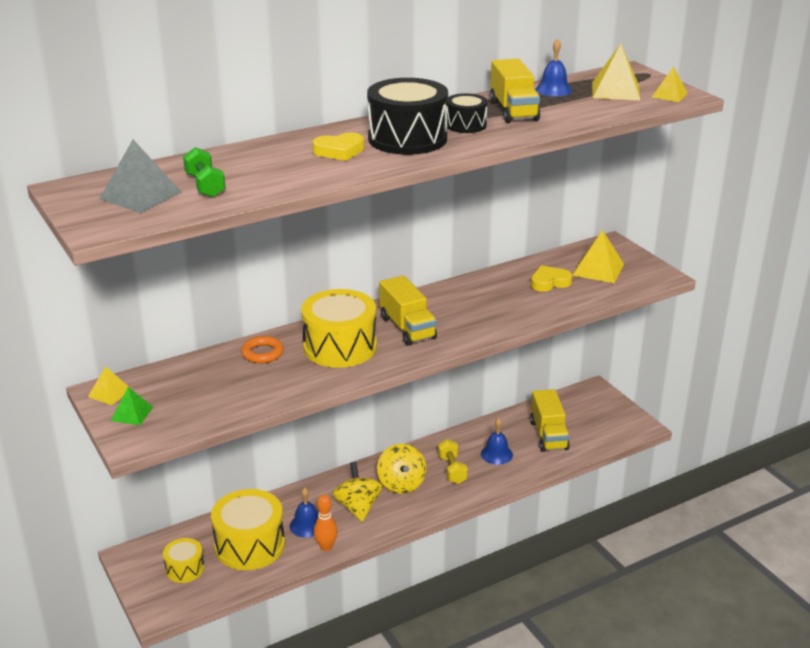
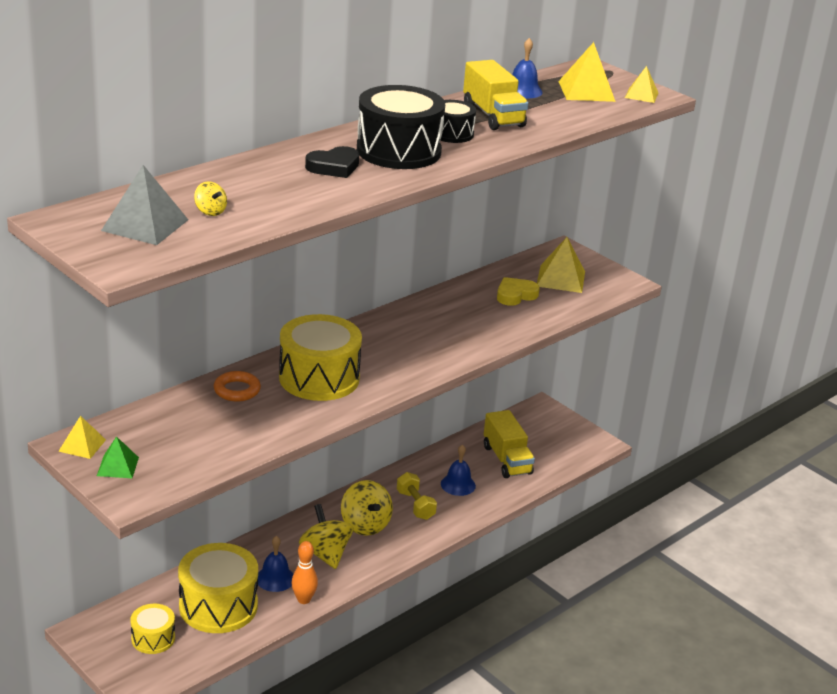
camera: 15 degrees left, 0 degrees up
green dumbbell [183,147,225,198] -> yellow spinning top [194,181,227,216]
yellow heart [312,133,364,161] -> black heart [305,146,359,178]
yellow truck [379,276,437,346] -> none

